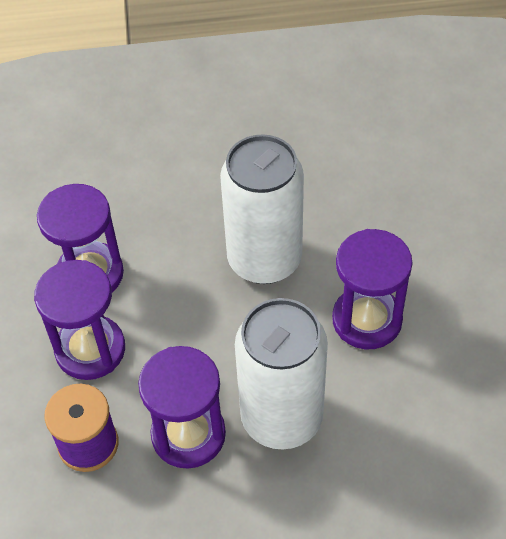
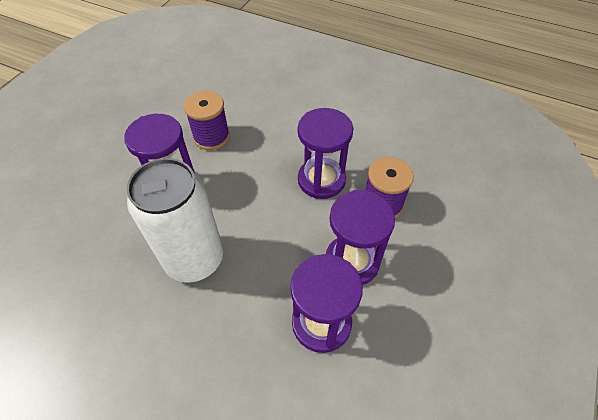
camera: 150 degrees left, 0 degrees up
white can [235,298,328,449] -> none
none -> purple spool [184,91,230,150]

